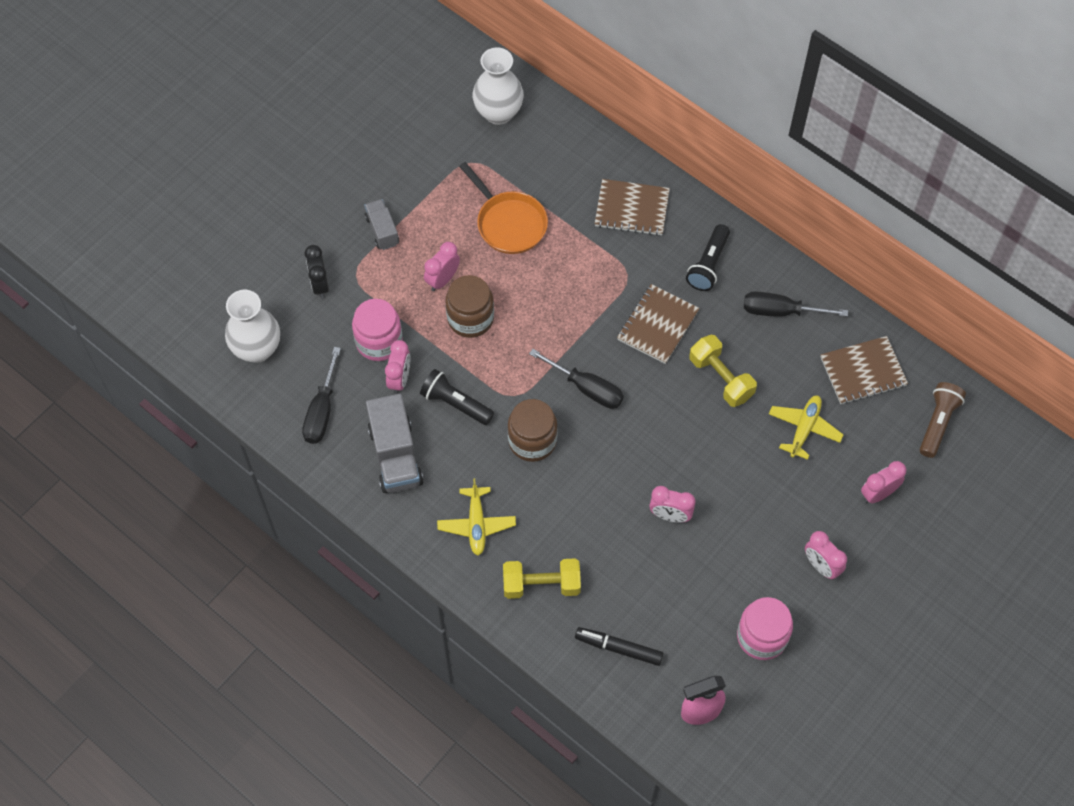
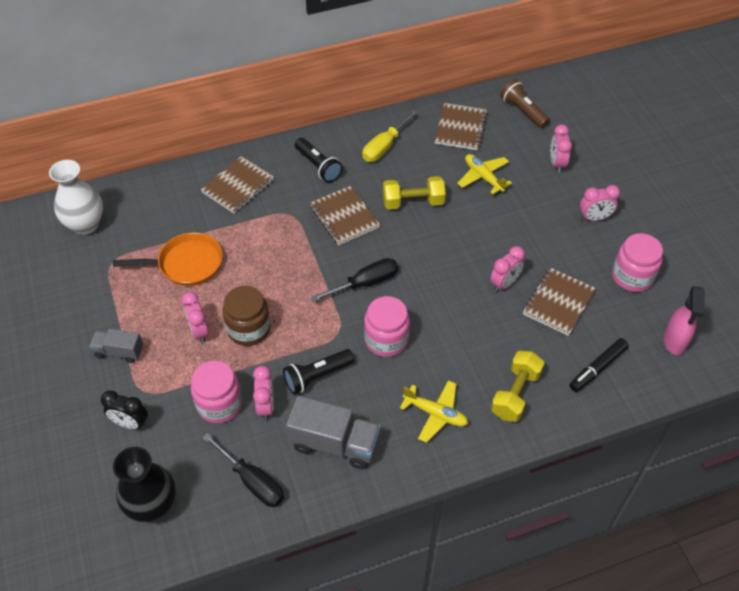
camera: 60 degrees left, 10 degrees down
white vase [225,290,280,363] -> black vase [113,447,176,522]
pink clock [385,340,410,394] -> pink clock turned 45 degrees clockwise [253,366,274,420]
brown jar [507,399,558,462] -> pink jar [364,296,410,357]
black screwdriver [744,291,848,317] -> yellow screwdriver [362,110,418,162]
none -> brown notebook [523,268,596,336]

